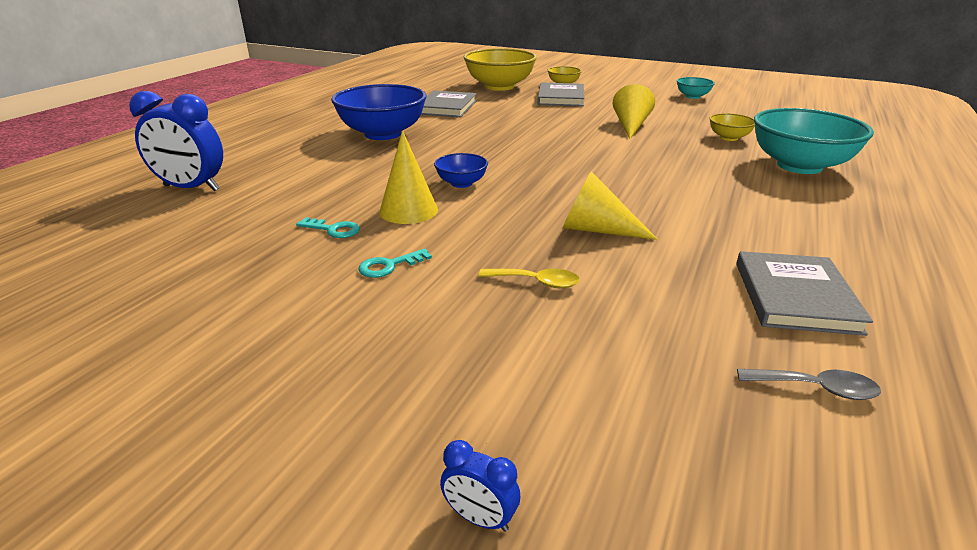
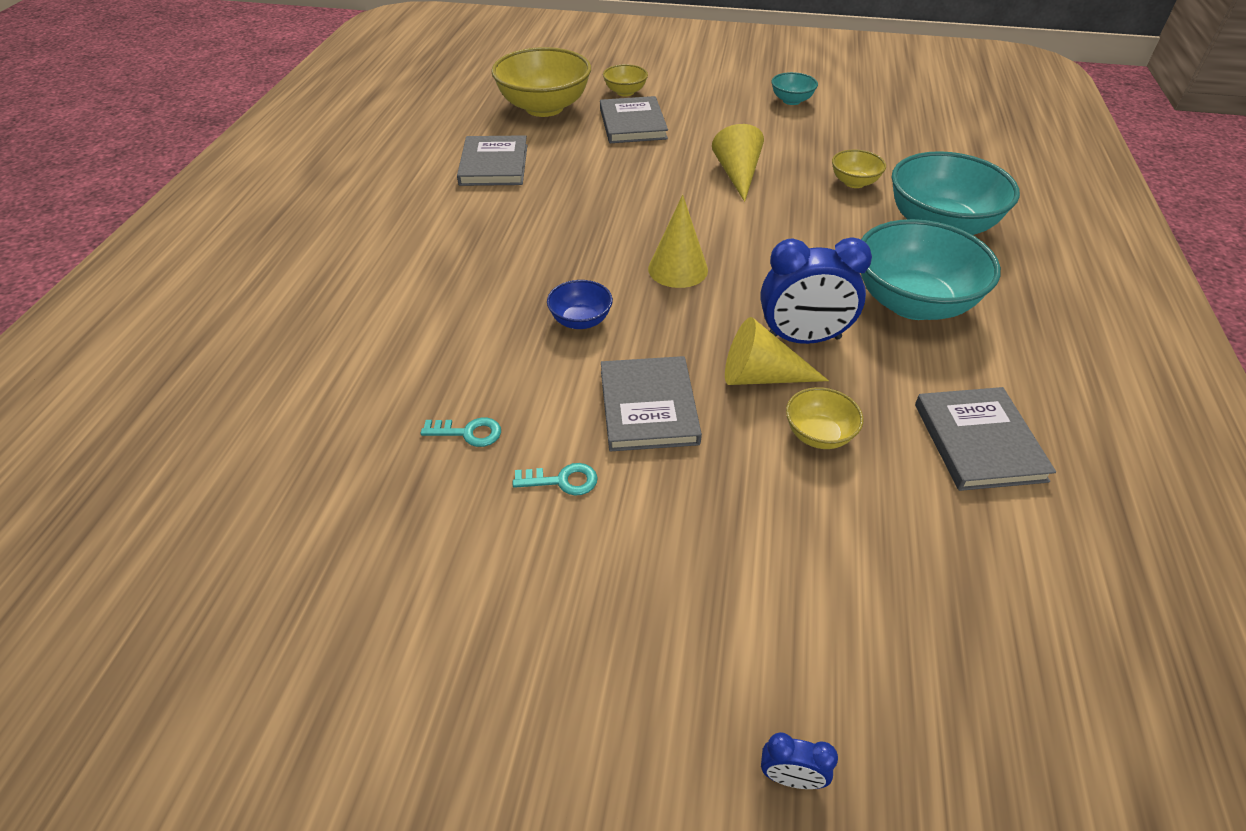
camera: 15 degrees left, 15 degrees up
blue clock [129,91,223,191] -> blue clock moved to [760,237,872,344]
blue bowl [331,84,427,140] -> none
turquoise key [358,249,432,278] -> turquoise key turned 135 degrees counterclockwise [513,463,598,495]
yellow cone [379,130,438,224] -> yellow cone moved to [648,195,708,288]
yellow spoon [479,269,580,288] -> none
grey spoon [737,369,881,400] -> none
none -> grey book [601,356,702,452]
none -> yellow bowl [786,387,863,449]
none -> turquoise bowl [861,219,1001,320]

